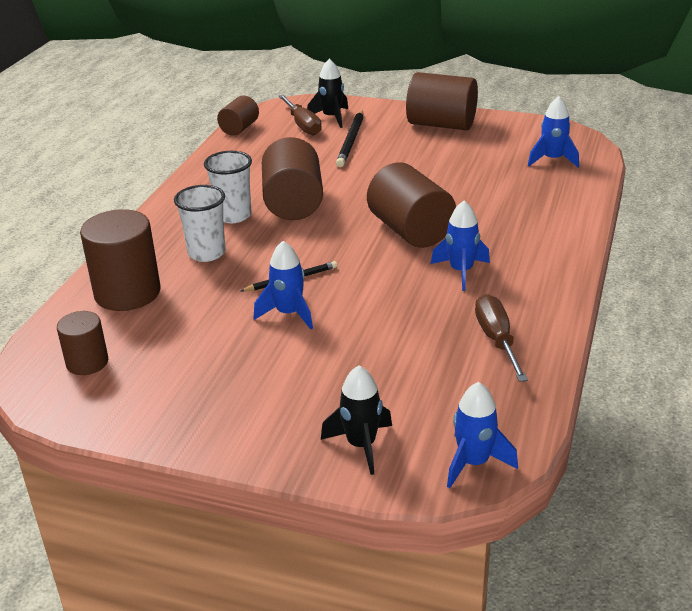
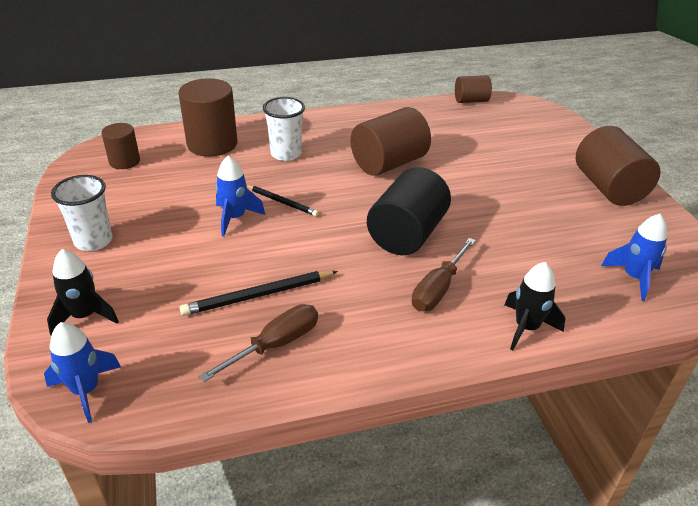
camera: 55 degrees right, 5 degrees up
white cup [204,151,252,223] -> white cup moved to [51,175,113,251]
brown screwdriver [279,95,322,135] -> brown screwdriver moved to [412,238,476,311]
black rocket [307,59,349,128] -> black rocket moved to [504,262,565,351]
black pencil [336,110,364,167] -> black pencil moved to [180,271,338,316]
brown cylinder [367,162,456,248] -> black cylinder [367,167,451,255]
blue rocket [431,200,490,291] -> none

